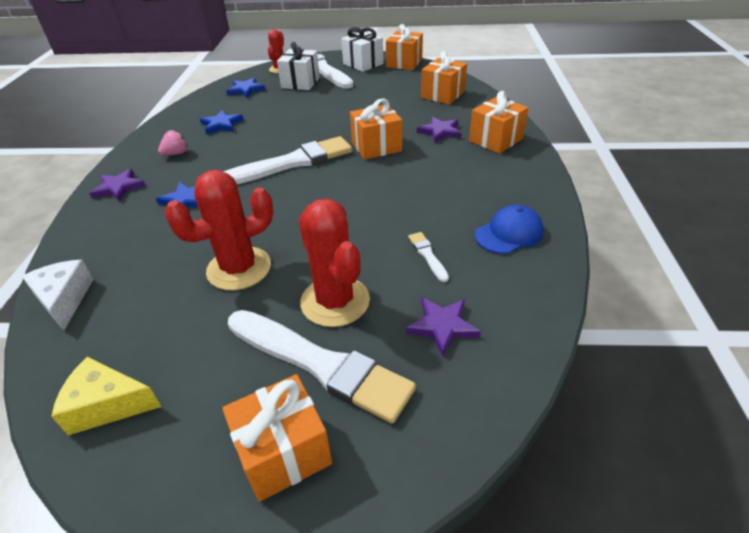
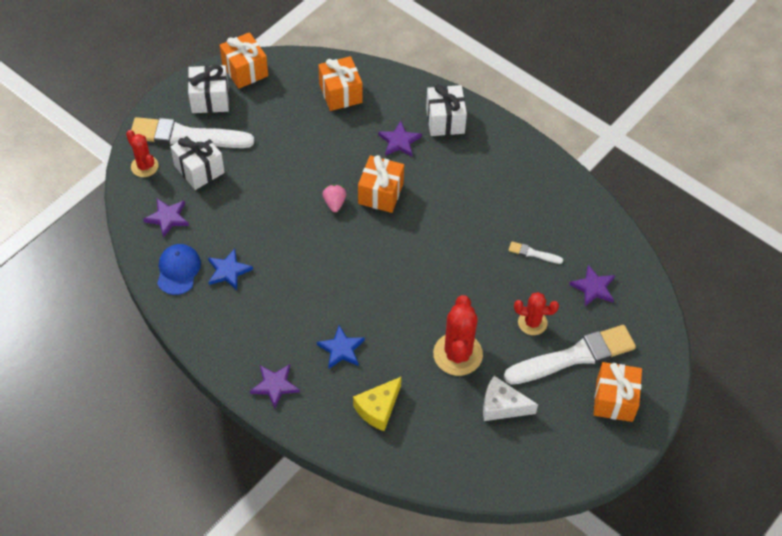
camera: 55 degrees left, 15 degrees up
white cheese [22,260,94,331] -> white cheese moved to [483,376,538,421]
yellow cheese [51,357,161,435] -> yellow cheese moved to [353,377,401,431]
pink strawberry [158,130,188,156] -> pink strawberry moved to [322,185,346,212]
white brush [224,136,352,184] -> none
blue star [226,78,266,98] -> purple star [143,199,189,238]
red cactus [299,199,370,327] -> red cactus [514,292,559,335], size x0.61
orange gift [469,91,528,154] -> white gift [426,84,467,136]
blue cap [475,205,544,254] -> blue cap moved to [157,244,201,295]

